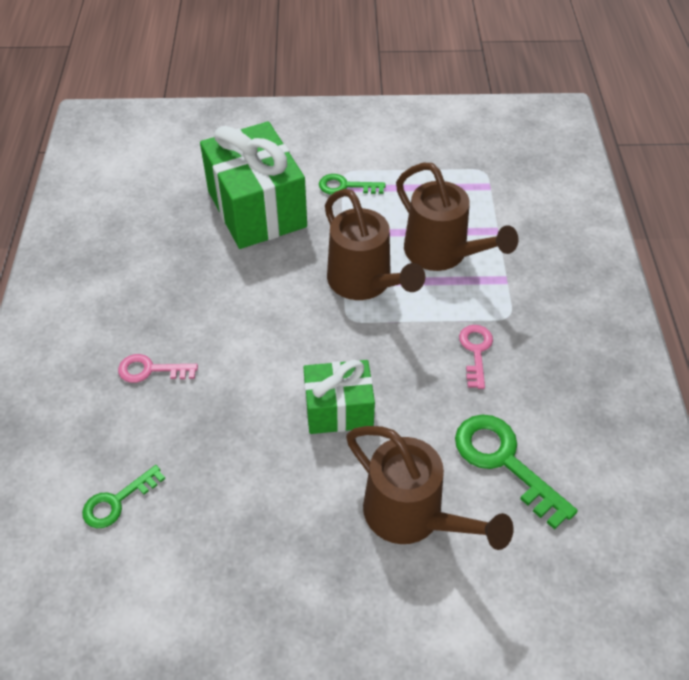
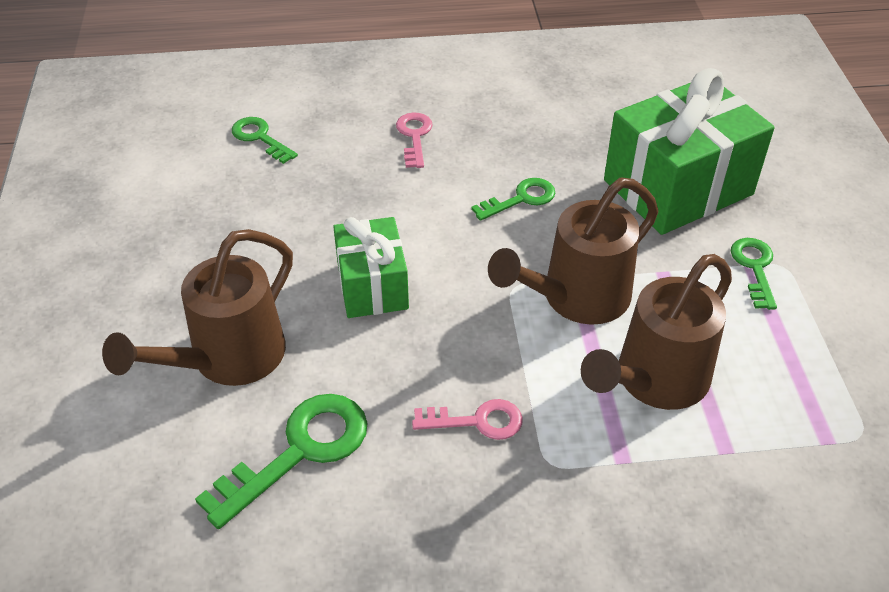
camera: 85 degrees right, 5 degrees down
none -> green key [471,178,555,221]

